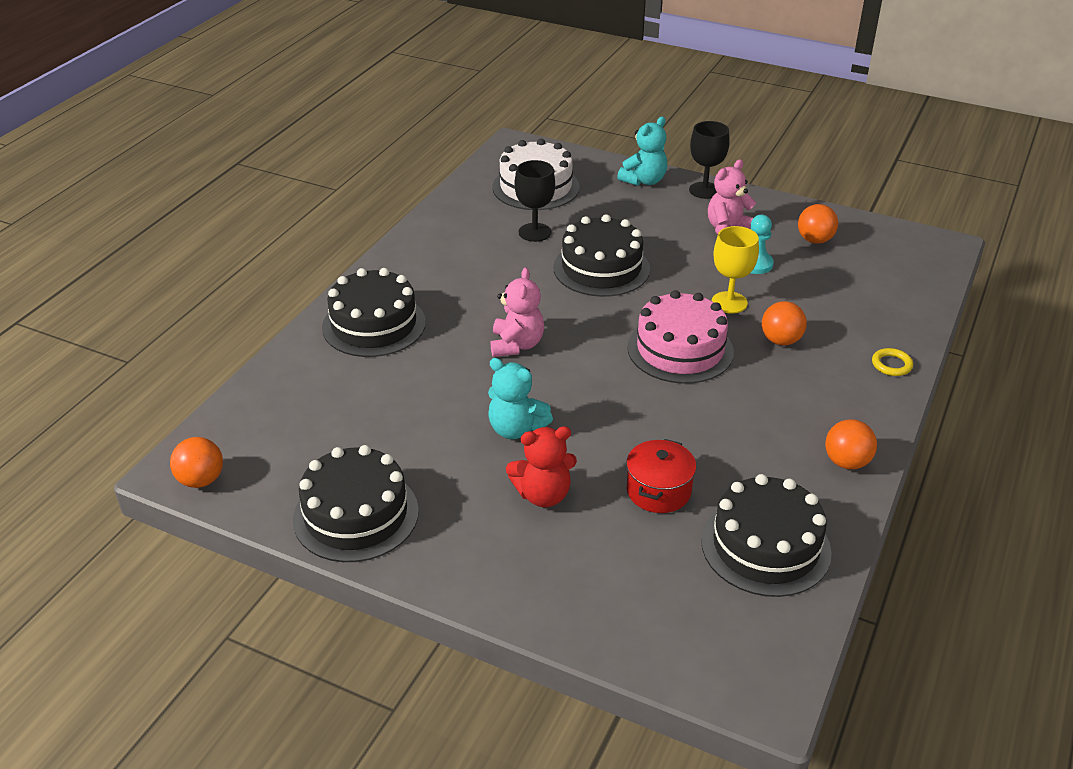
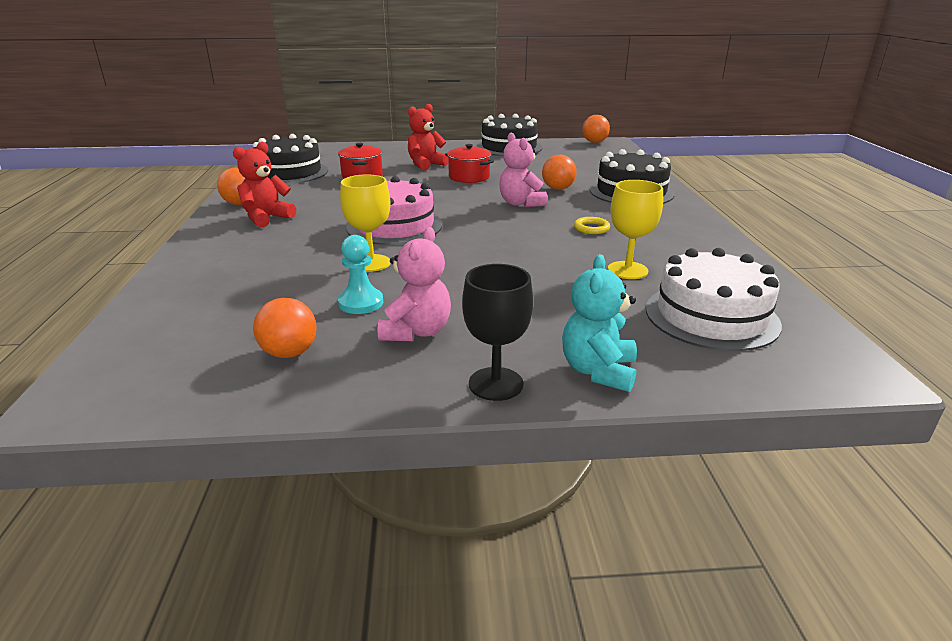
camera: 150 degrees right, 10 degrees down
turquoise teddy bear [488,358,553,439] -> red pot [445,144,494,183]
black goblet [515,160,555,242] -> yellow goblet [608,180,663,279]
black cake [553,214,650,297] -> none
orange ball [762,301,807,346] -> orange ball moved to [542,155,577,190]
yellow ring [872,348,913,376] -> yellow ring moved to [574,217,610,234]
none -> red teddy bear [233,142,296,227]

